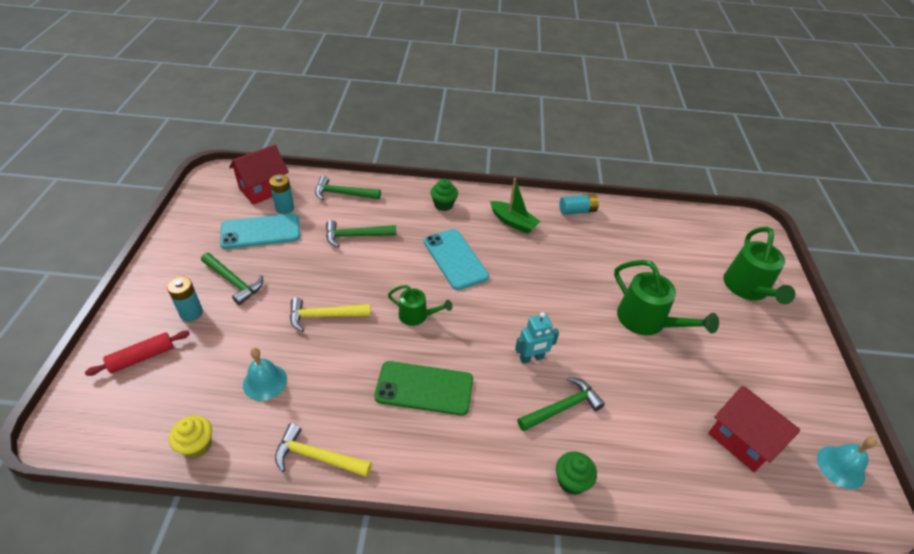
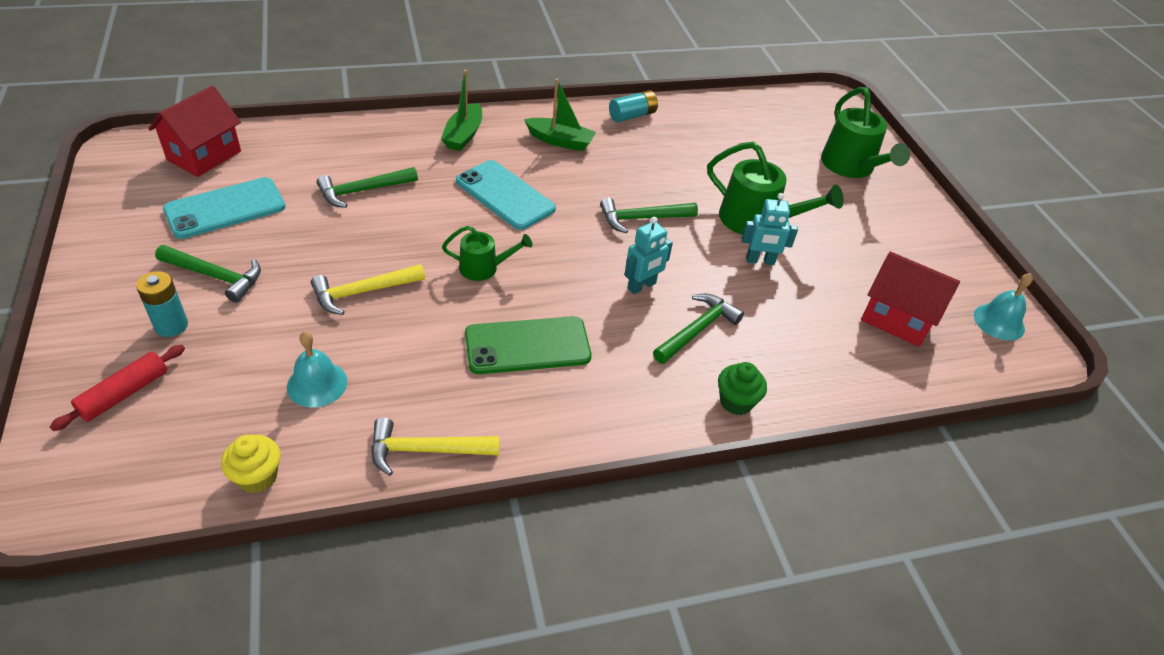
camera: 20 degrees left, 0 degrees up
turquoise battery [269,174,294,214] -> none
green hammer [315,176,381,201] -> green hammer moved to [600,197,698,234]
green cupcake [431,179,458,211] -> green boat [441,70,482,151]
none -> turquoise robot [742,193,798,265]

